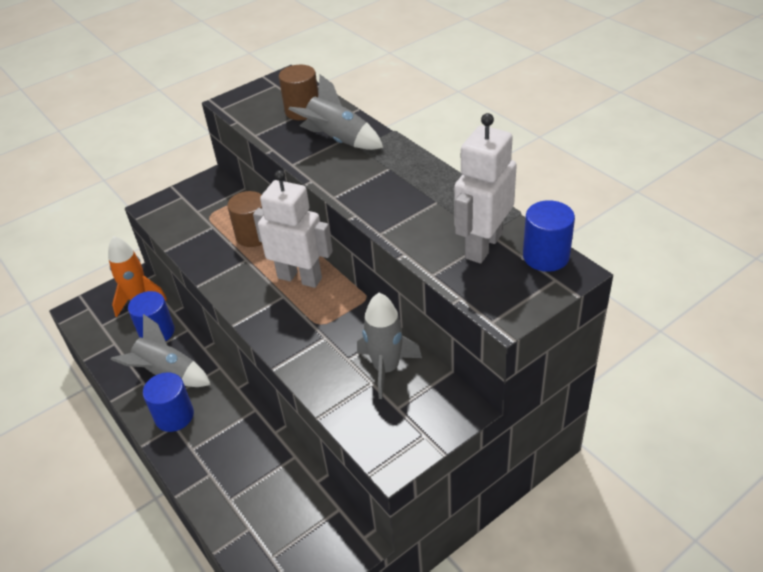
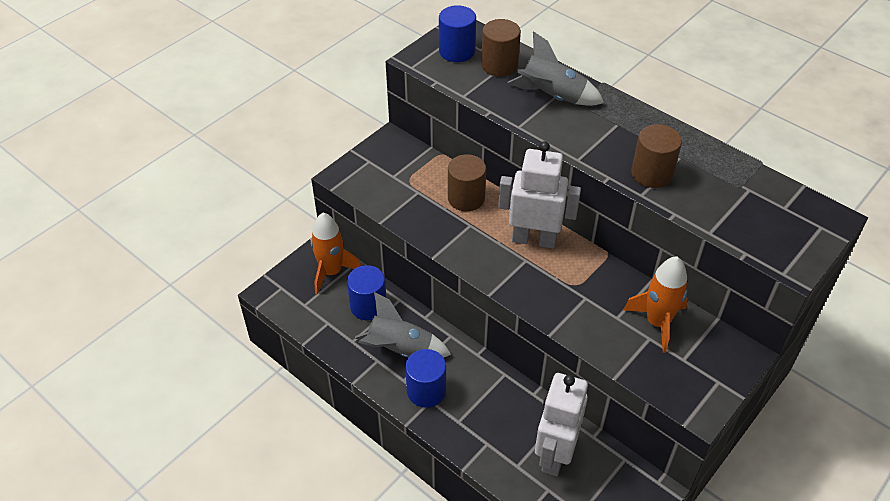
camera: 15 degrees left, 5 degrees up
grey rocket [357,293,422,399] -> orange rocket [623,256,688,353]
white robot [454,113,517,263] -> white robot moved to [535,373,588,476]
blue cylinder [523,200,575,272] -> blue cylinder moved to [439,5,476,62]
none -> brown cylinder [631,124,682,188]

